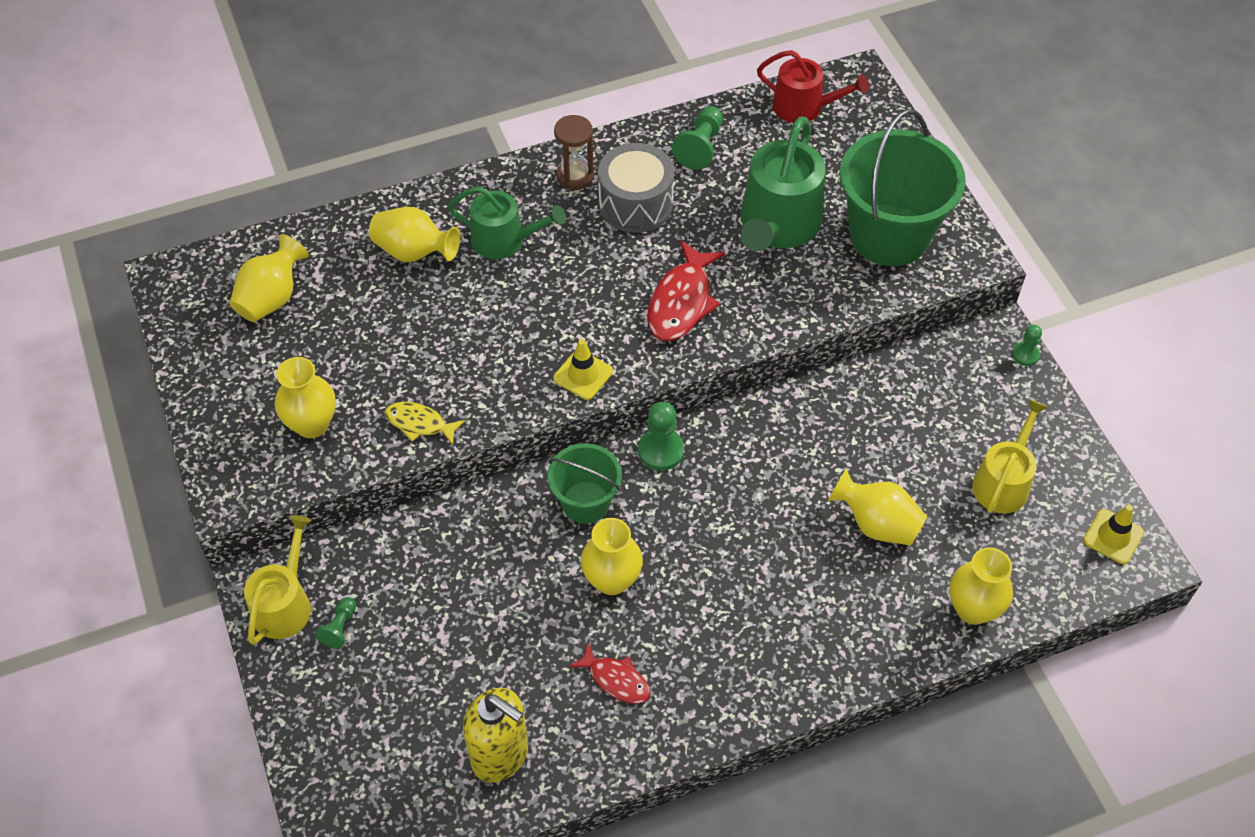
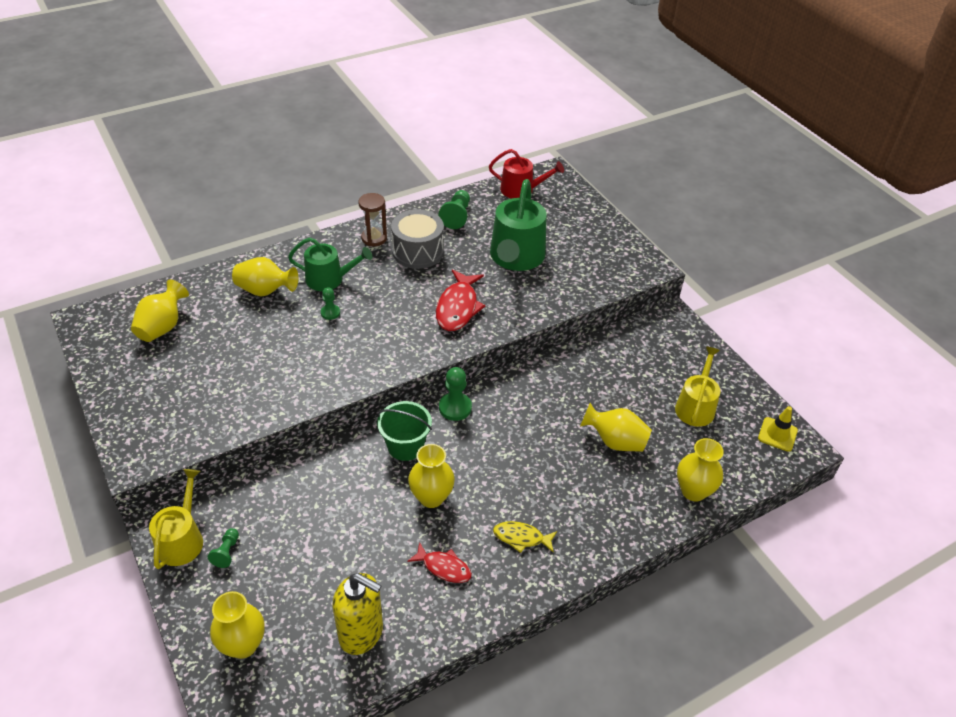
camera: 10 degrees left, 10 degrees down
yellow vase [275,357,336,438] -> yellow vase moved to [210,591,265,659]
yellow fish [385,402,465,445] -> yellow fish moved to [493,521,557,553]
yellow traffic cone [553,339,613,400] -> none
green bucket [840,109,966,266] -> none
green pawn [1012,325,1042,366] -> green pawn moved to [321,287,340,320]

